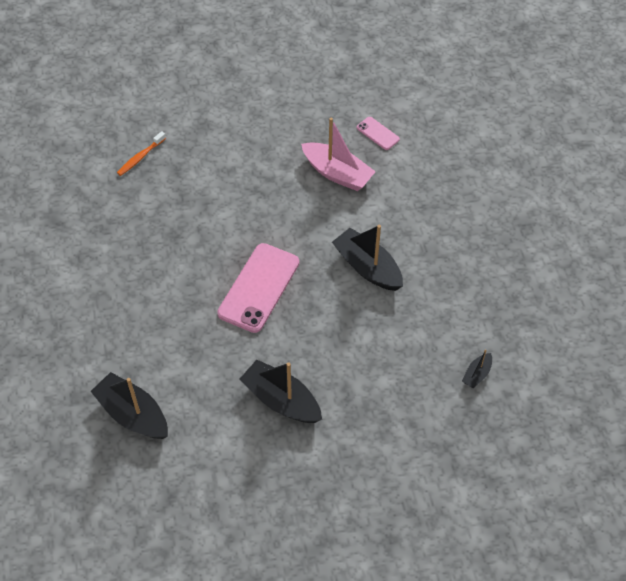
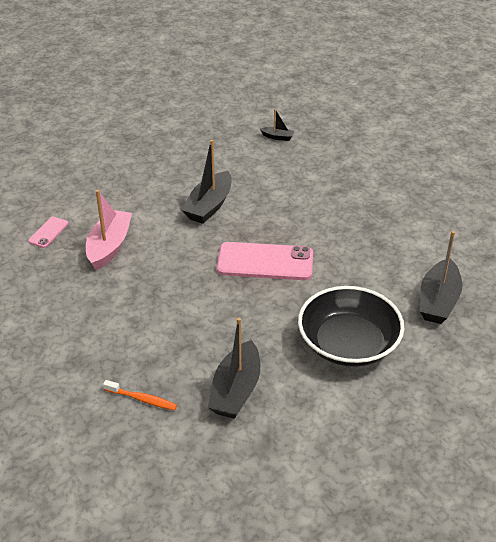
camera: 110 degrees left, 15 degrees down
black boat [240,360,322,423] -> black boat moved to [208,318,260,419]
none -> black bowl [298,286,404,367]

